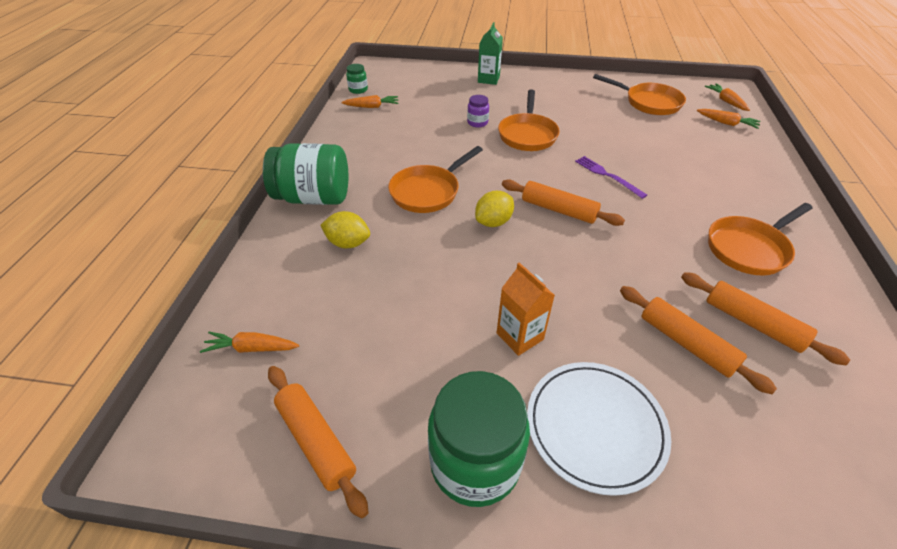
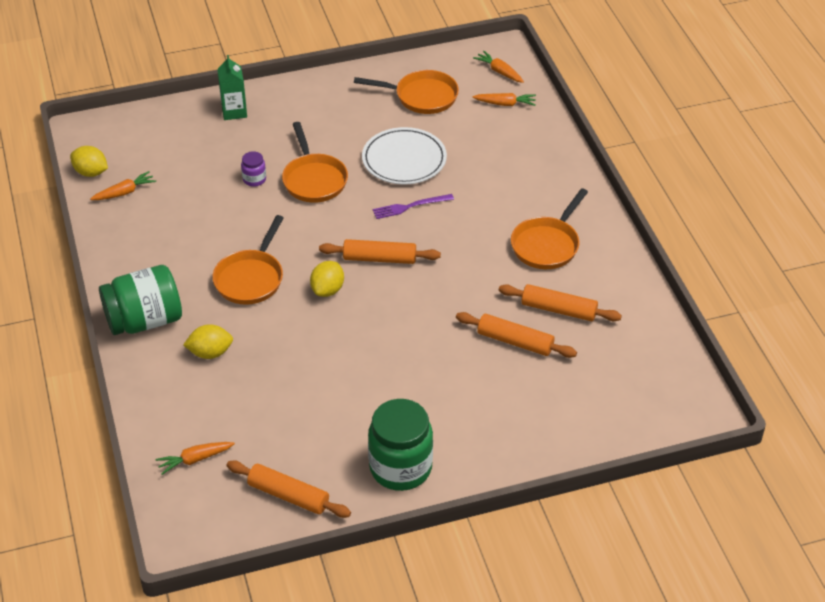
camera: 25 degrees left, 0 degrees up
green jar [346,64,368,94] -> yellow lemon [70,146,108,177]
orange carton [497,263,555,356] -> none
white plate [527,362,671,496] -> white plate moved to [362,127,447,185]
purple fork [575,156,647,199] -> purple fork turned 45 degrees counterclockwise [373,194,454,219]

